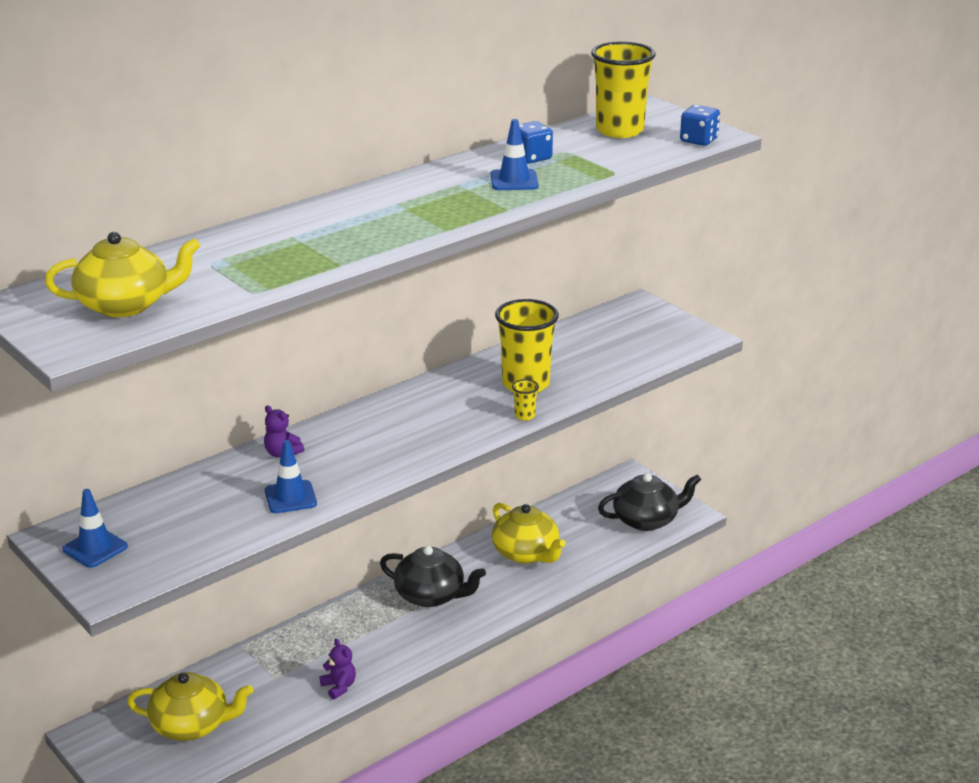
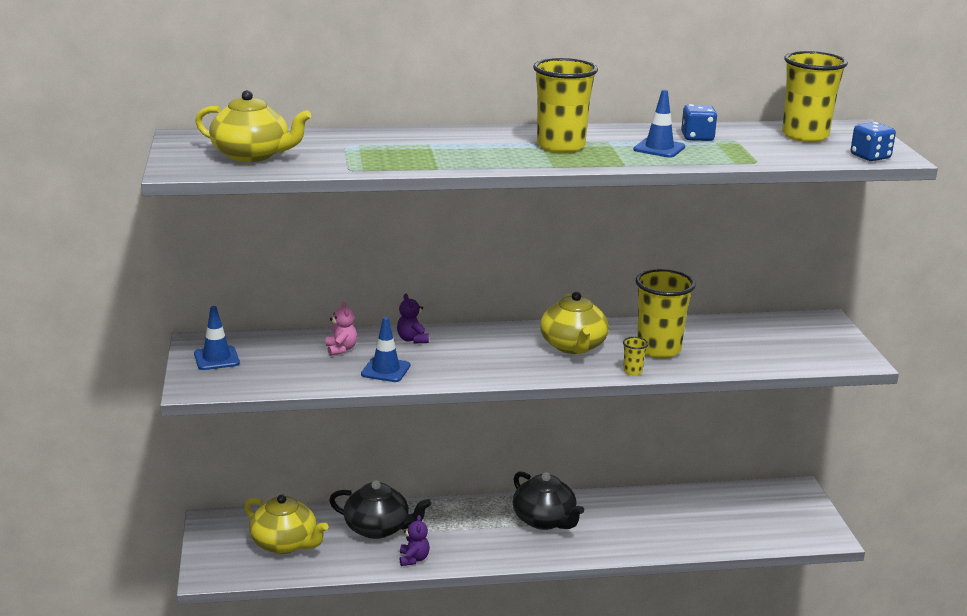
camera: 30 degrees right, 5 degrees down
yellow teapot [492,503,566,564] -> yellow teapot moved to [540,292,609,354]
black teapot [598,473,701,531] -> black teapot moved to [329,480,431,539]
none -> pink teddy bear [326,301,357,356]
none -> yellow cup [533,58,598,153]

